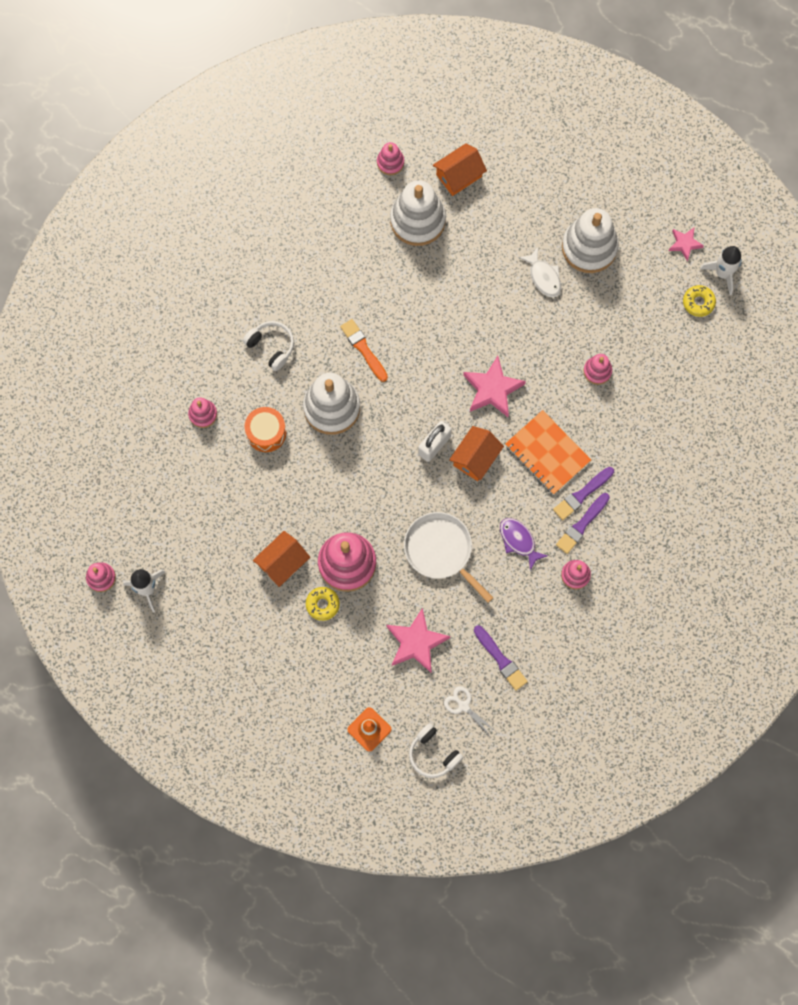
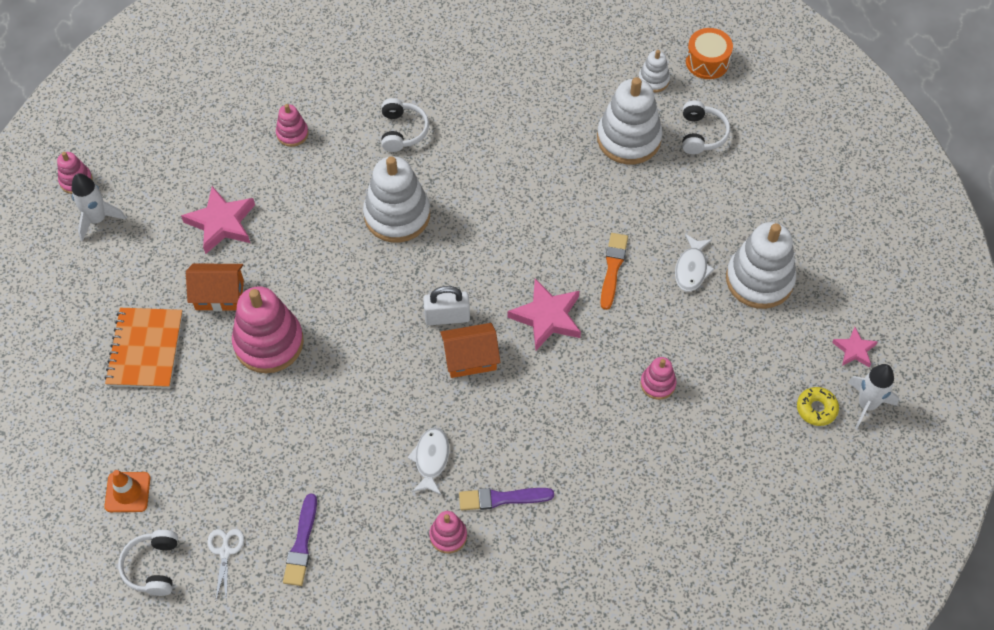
camera: 45 degrees right, 15 degrees down
orange drum [245,407,286,452] -> orange drum moved to [686,28,733,79]
yellow donut [306,587,340,621] -> none
orange brush [340,319,388,382] -> orange brush moved to [600,233,628,310]
pink stacking toy [377,142,404,175] -> white stacking toy [638,50,670,93]
pink star [386,608,450,672] -> pink star moved to [181,186,255,254]
white pan [404,512,493,603] -> none
orange house [433,143,487,196] -> white headphones [682,100,730,154]
purple fish [500,518,548,570] -> white fish [407,427,449,495]
orange notebook [505,410,591,495] -> orange notebook moved to [104,308,183,388]
purple brush [553,467,614,520] -> none

